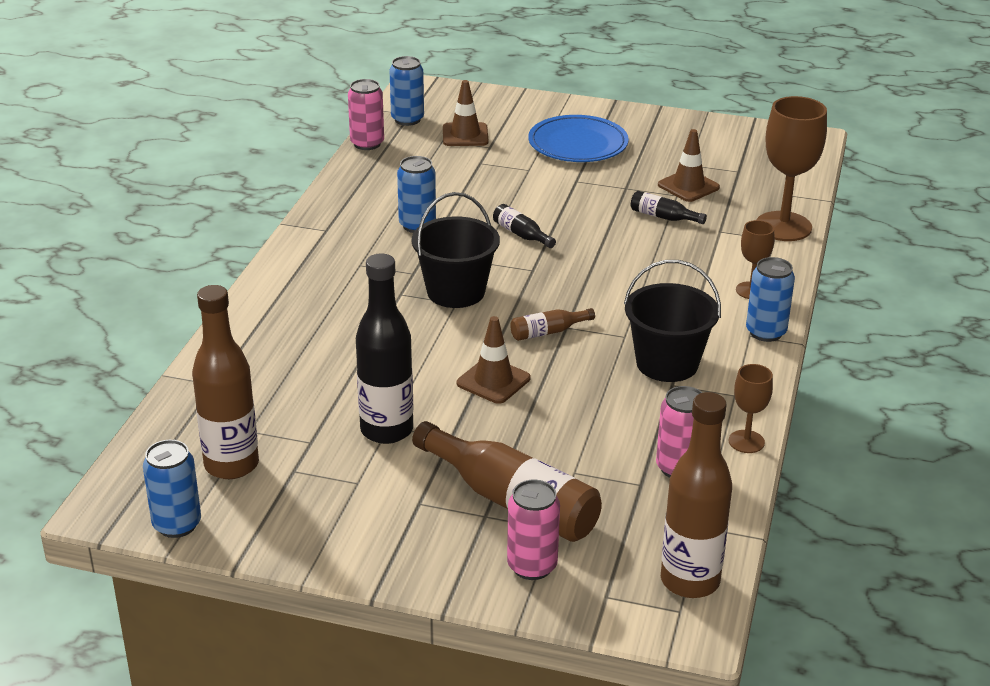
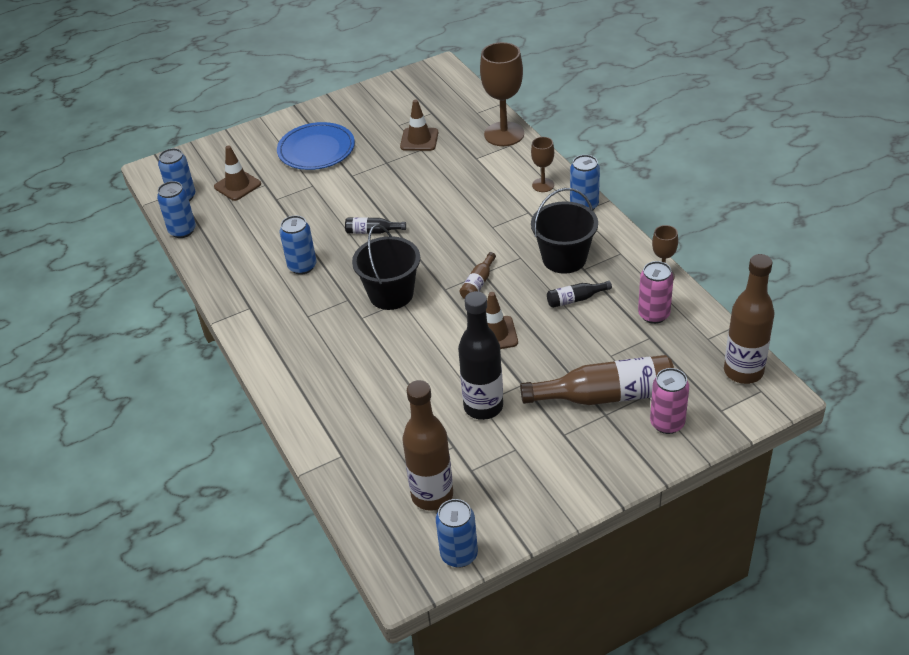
camera: 40 degrees left, 10 degrees up
pink can [348,79,384,150] -> blue can [157,181,196,238]
black bottle [631,191,707,224] -> black bottle moved to [547,281,612,308]

